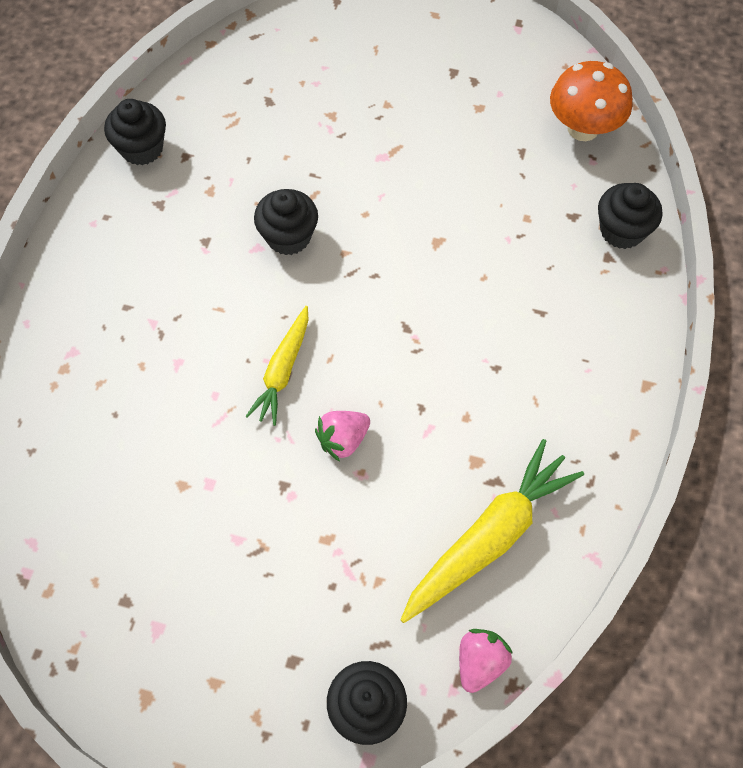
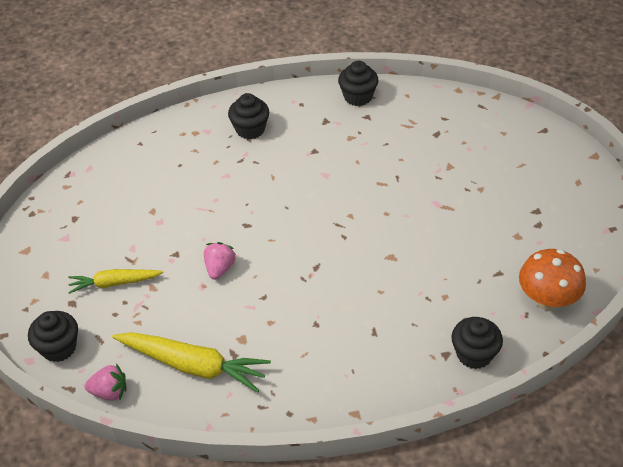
camera: 65 degrees right, 15 degrees down
yellow carrot [246,306,309,426] -> yellow carrot moved to [68,269,163,294]
black cupcake [254,189,318,255] -> black cupcake moved to [228,93,269,139]
pink strawberry [315,411,370,462] -> pink strawberry turned 75 degrees clockwise [204,242,236,280]

